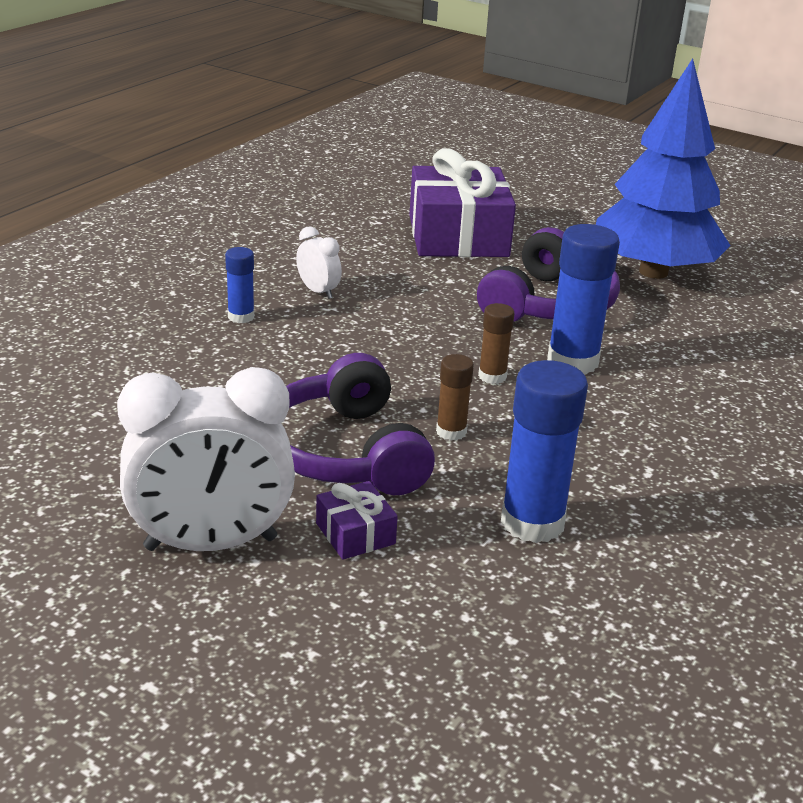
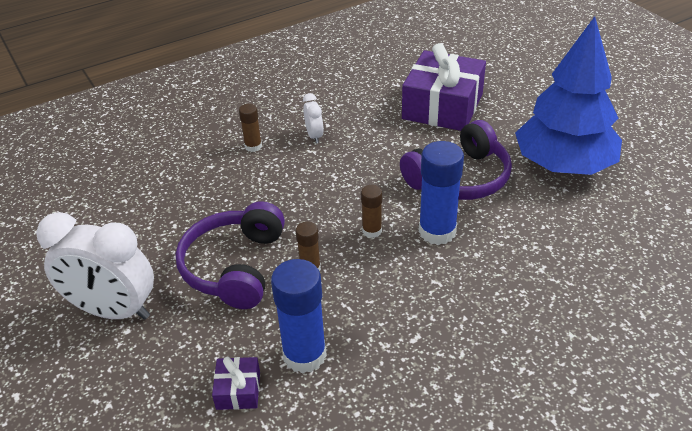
camera: 30 degrees right, 10 degrees up
blue glue stick [225,247,254,323] -> brown glue stick [239,104,262,152]
purple gift [316,481,398,560] -> purple gift moved to [212,357,260,410]

